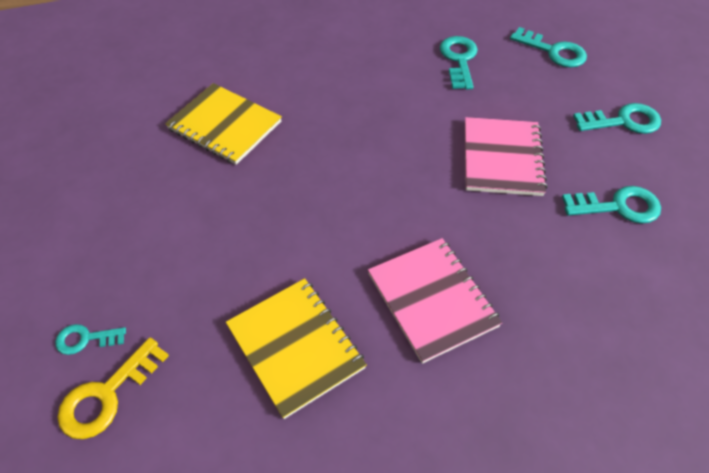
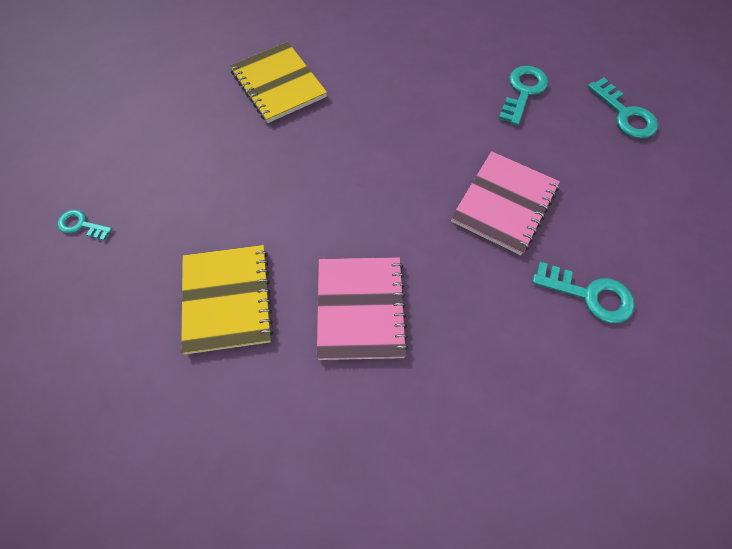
camera: 25 degrees right, 10 degrees up
yellow key [57,337,169,439] -> none
turquoise key [573,103,661,134] -> none

